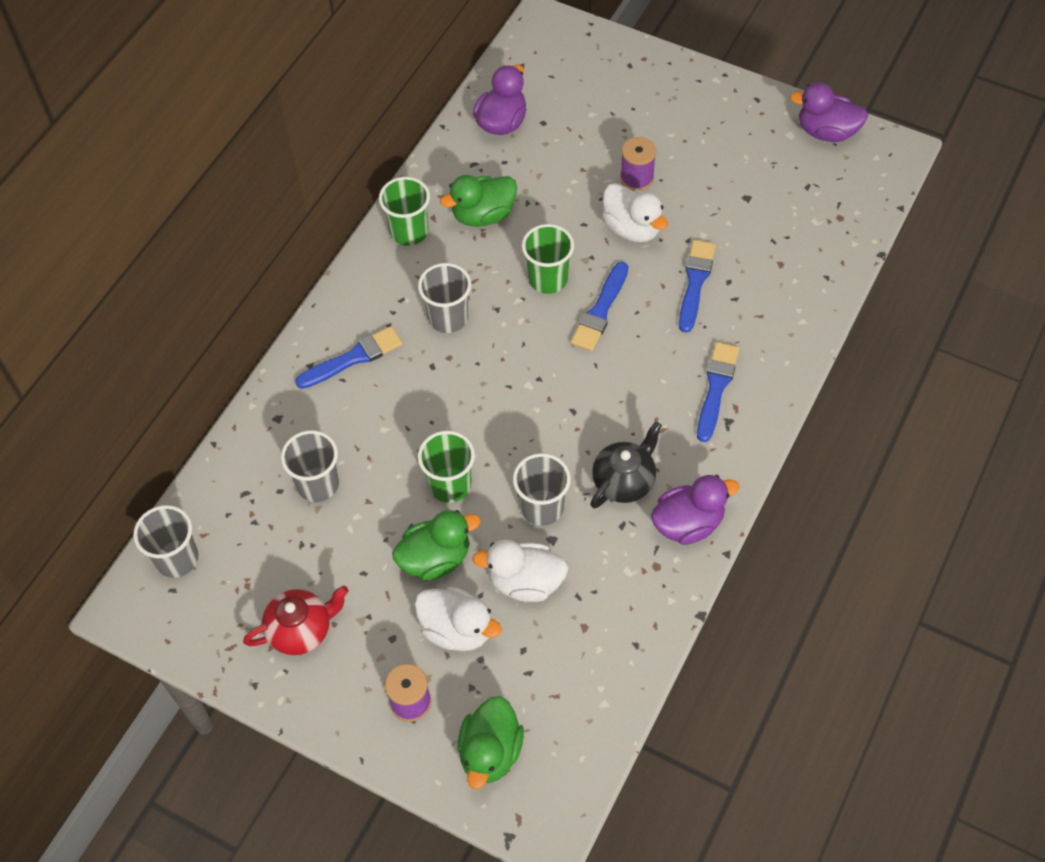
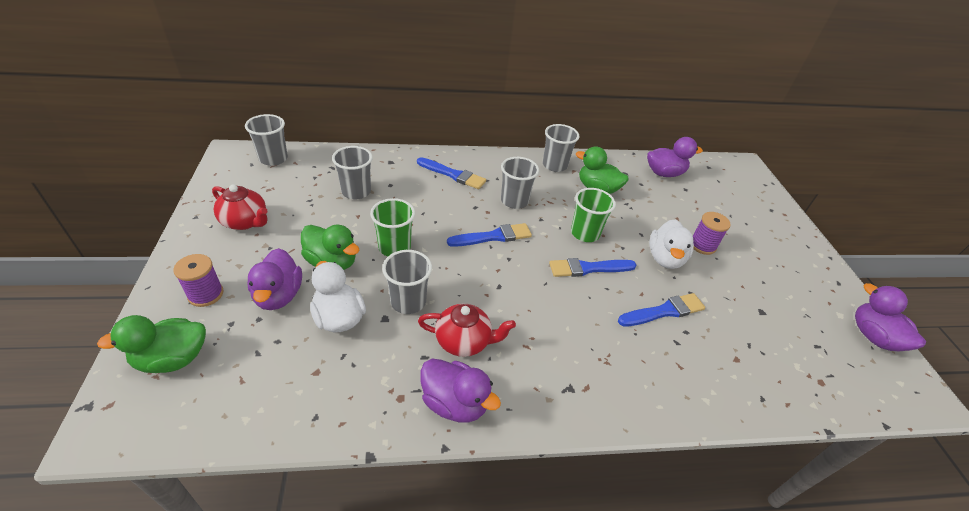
camera: 50 degrees right, 15 degrees down
green cup [379,177,430,246] -> grey cup [543,124,579,172]
white duck [414,586,502,651] -> purple duck [248,248,302,310]
black teapot [590,422,662,509] -> red teapot [418,304,516,357]
blue brush [697,342,740,442] -> blue brush moved to [447,223,532,247]

